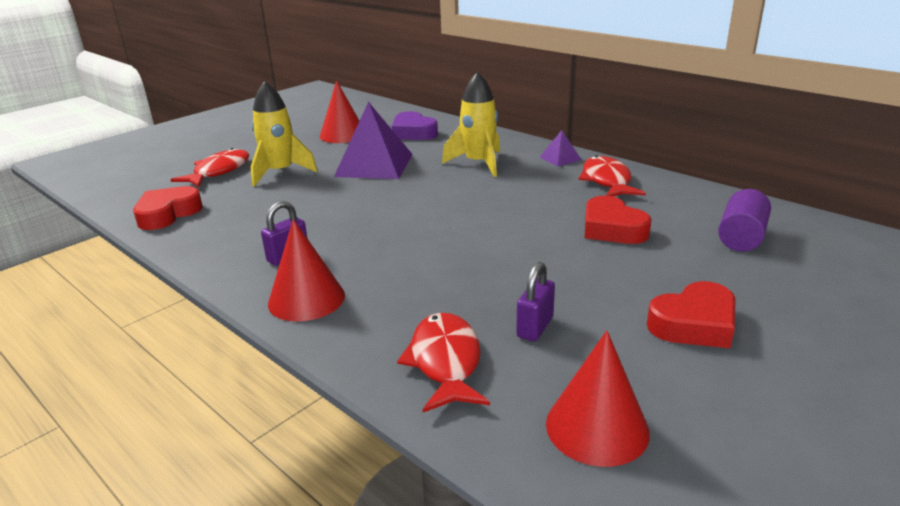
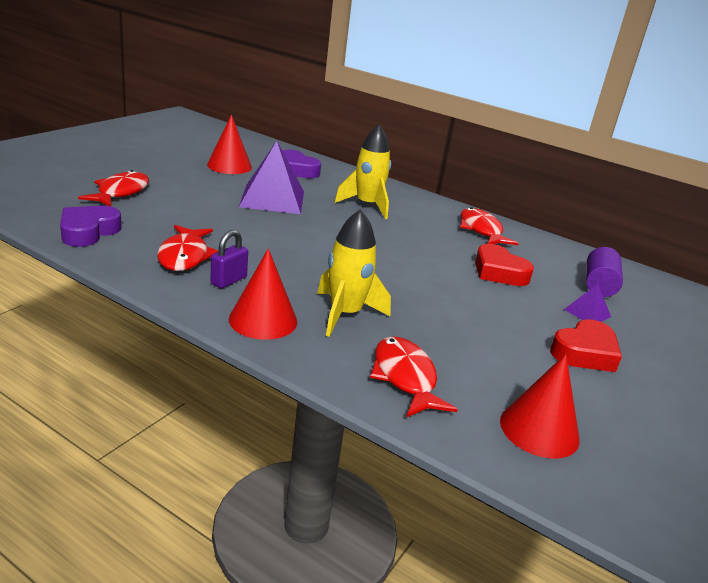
camera: 15 degrees left, 0 degrees up
red heart [133,186,203,230] -> purple heart [60,206,122,247]
yellow rocket [251,81,318,187] -> yellow rocket moved to [317,209,391,337]
purple padlock [516,262,555,341] -> none
purple pyramid [540,130,581,167] -> purple pyramid moved to [564,284,611,322]
none -> red fish [157,225,218,271]

